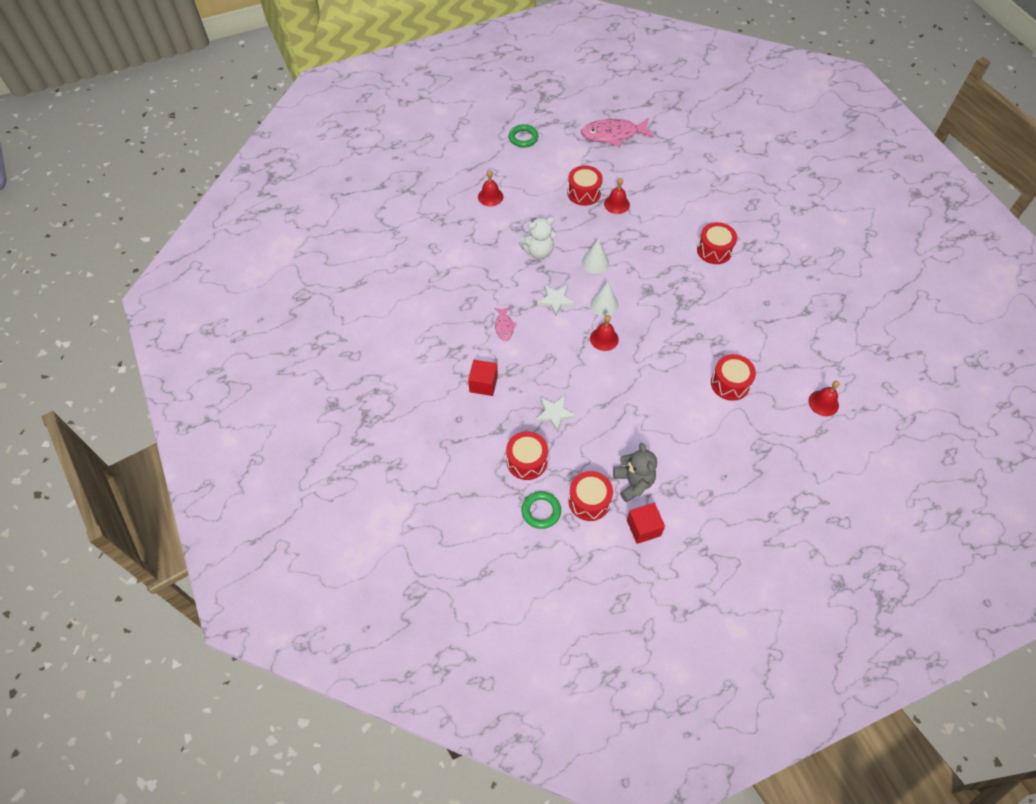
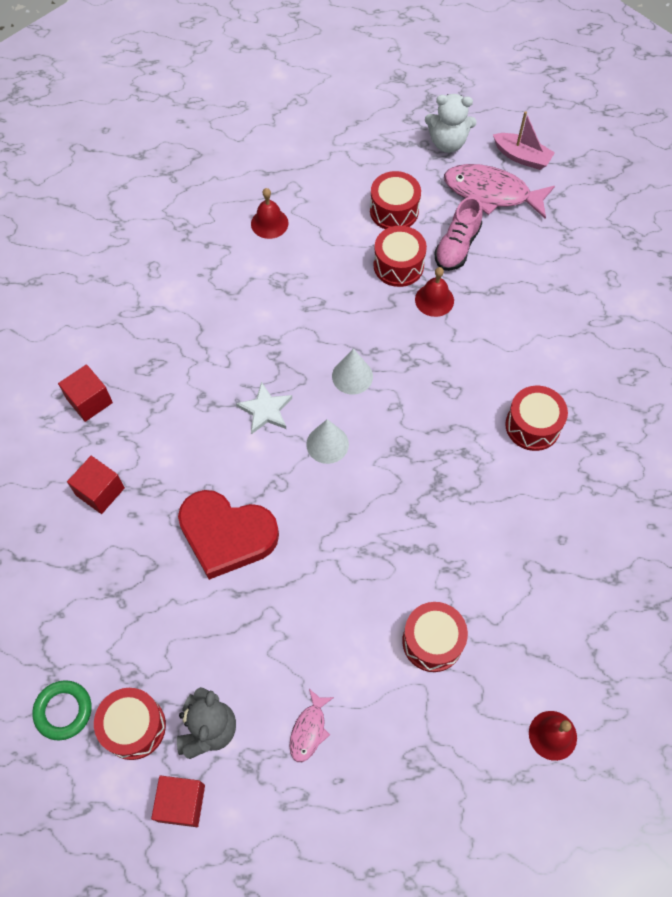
camera: 25 degrees right, 5 degrees up
pink fish [494,306,517,341] -> pink fish moved to [290,689,334,762]
red drum [506,431,548,480] -> red drum moved to [370,171,421,229]
green ring [509,124,538,147] -> none
white teddy bear [519,217,555,259] -> white teddy bear moved to [425,94,477,153]
white star [535,395,576,432] -> none
red bell [590,315,619,351] -> none
none -> red cube [58,364,113,422]
none -> red heart [178,490,279,580]
none -> pink shoe [434,197,483,271]
none -> pink boat [493,111,555,170]

